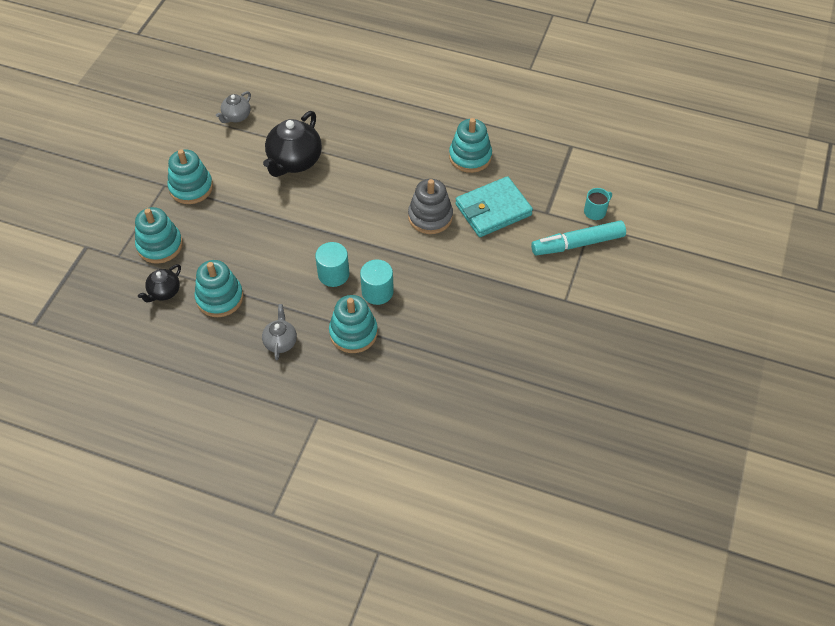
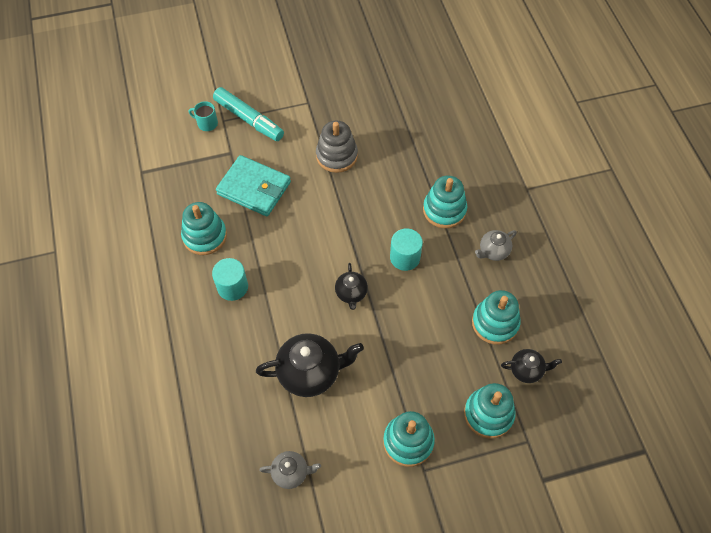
camera: 125 degrees left, 5 degrees up
turquoise cylinder [360,259,394,305] -> turquoise cylinder moved to [212,258,248,301]
grey stacking toy [408,179,453,234] -> grey stacking toy moved to [316,121,358,173]
none -> black teapot [335,263,368,310]

